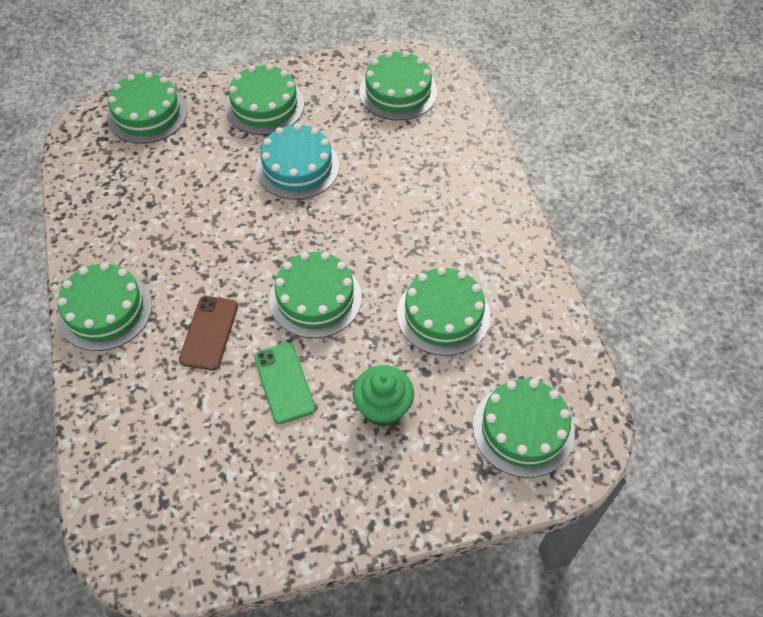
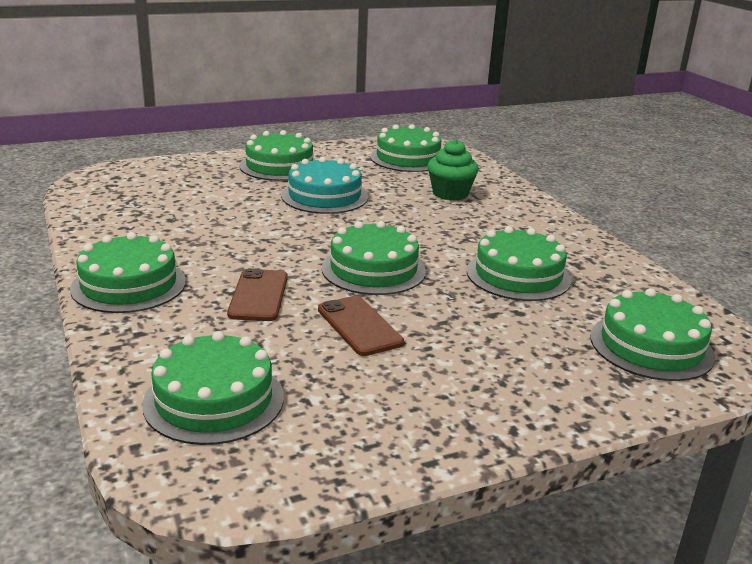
camera: 10 degrees left, 30 degrees down
green cake [107,72,187,144] -> green cake moved to [142,331,284,445]
green phone [254,343,315,424] -> brown phone [318,296,404,356]
green cupcake [353,365,414,427] -> green cupcake moved to [428,139,479,200]

